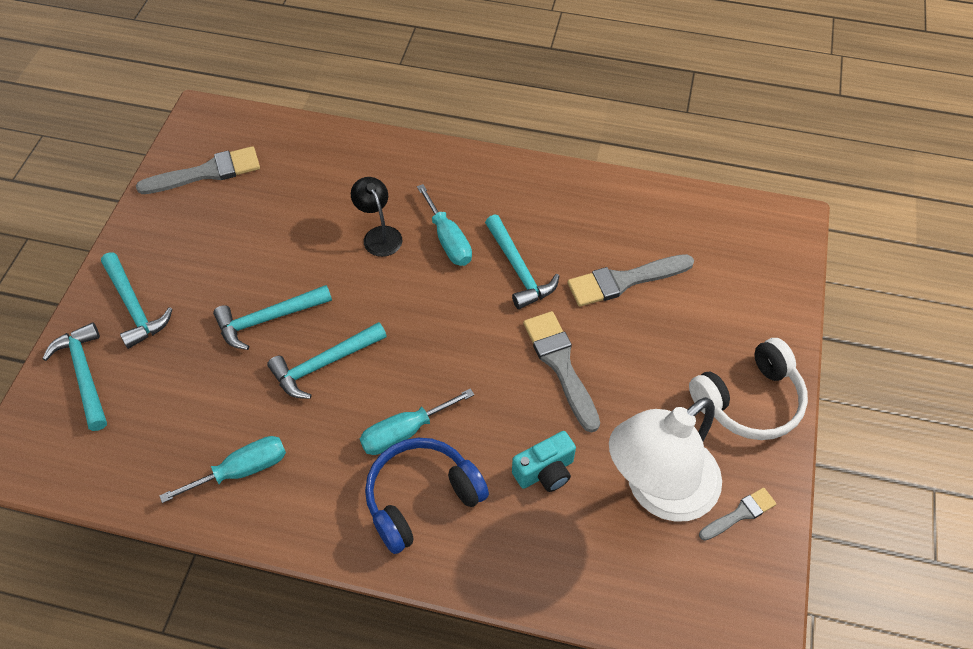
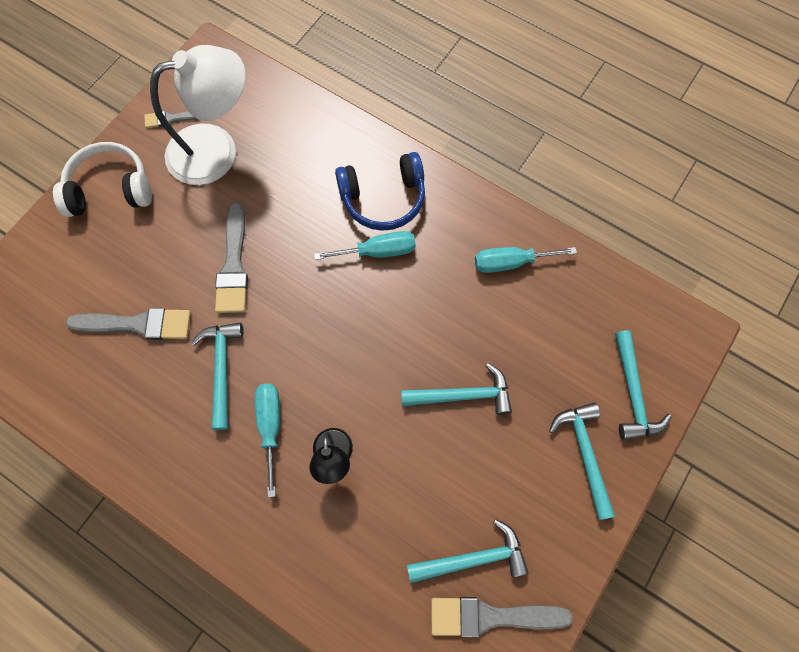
camera: 160 degrees left, 15 degrees up
turquoise hammer [267,322,387,399] -> turquoise hammer moved to [407,519,529,583]
turquoise camera [512,431,576,492] -> none

